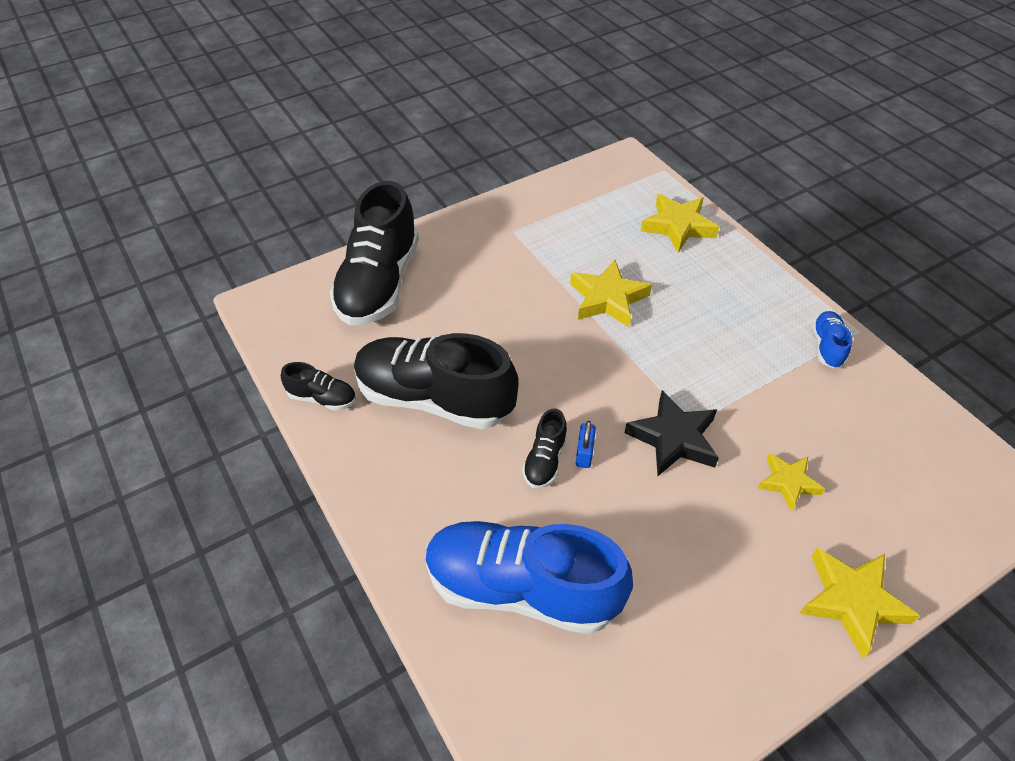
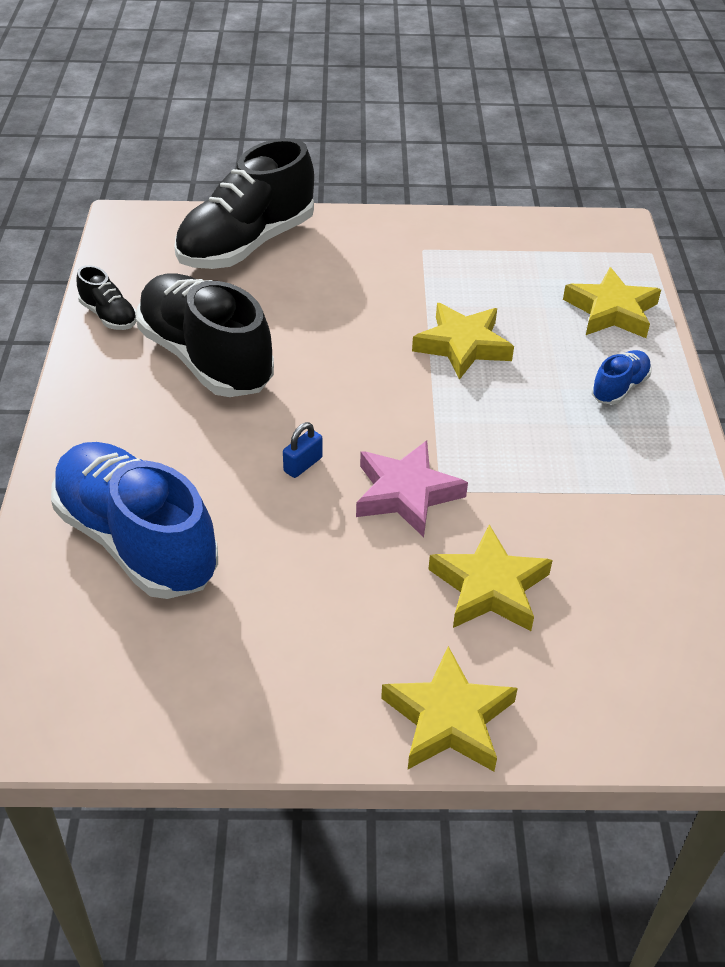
camera: 30 degrees right, 5 degrees down
black shoe [522,409,567,488] -> none
black star [625,390,719,476] -> pink star [356,441,468,537]
yellow star [757,453,825,511] -> yellow star [428,524,553,631], size x1.56
blue shoe [812,311,852,369] -> blue shoe moved to [591,350,652,405]

